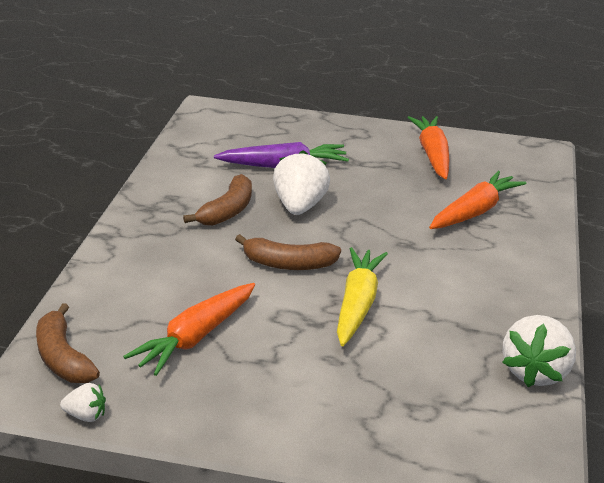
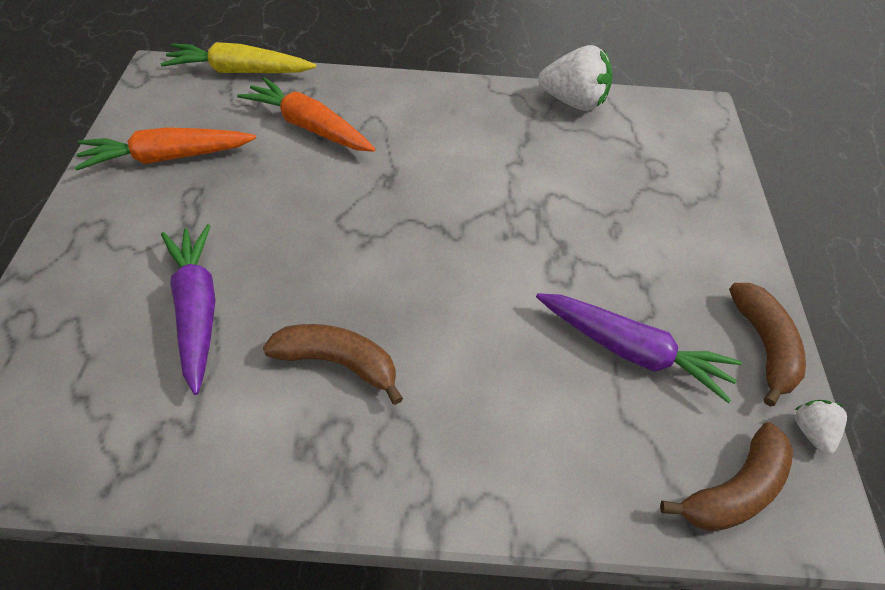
camera: 100 degrees left, 20 degrees up
orange carrot [123,283,255,376] -> purple carrot [536,293,742,403]
brown banana [235,234,341,270] -> brown banana moved to [729,283,806,406]
white strawberry [273,150,330,215] -> none
yellow carrot [337,247,388,346] -> yellow carrot moved to [160,42,316,73]

